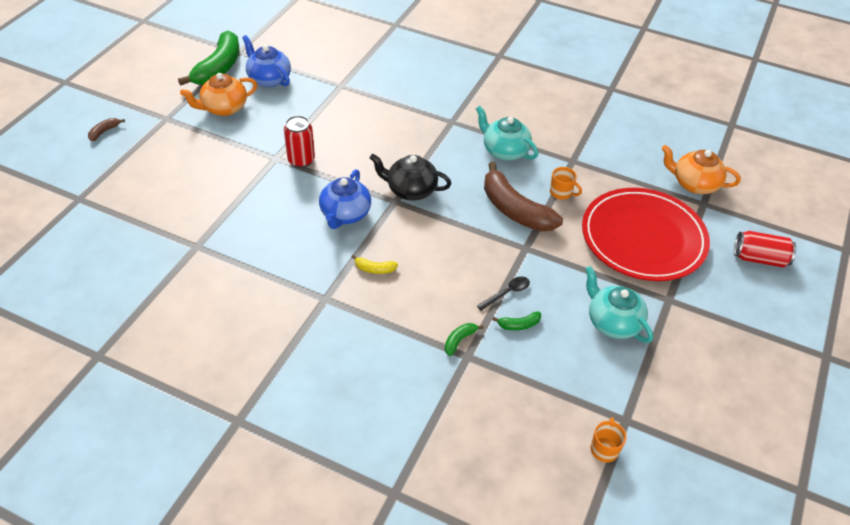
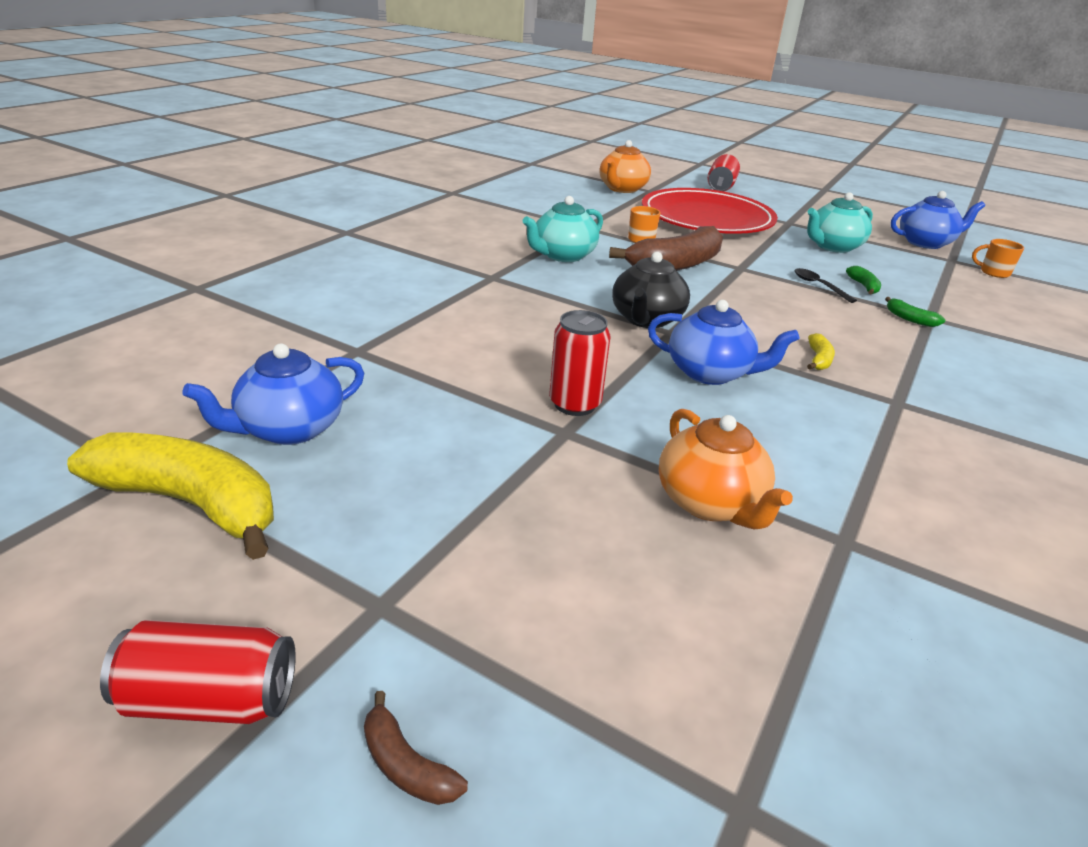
camera: 85 degrees left, 15 degrees down
green banana [178,31,239,85] -> yellow banana [67,432,274,560]
orange teapot [180,73,258,116] -> orange teapot moved to [659,409,793,529]
none -> red can [100,620,296,724]
none -> blue teapot [891,191,985,249]

